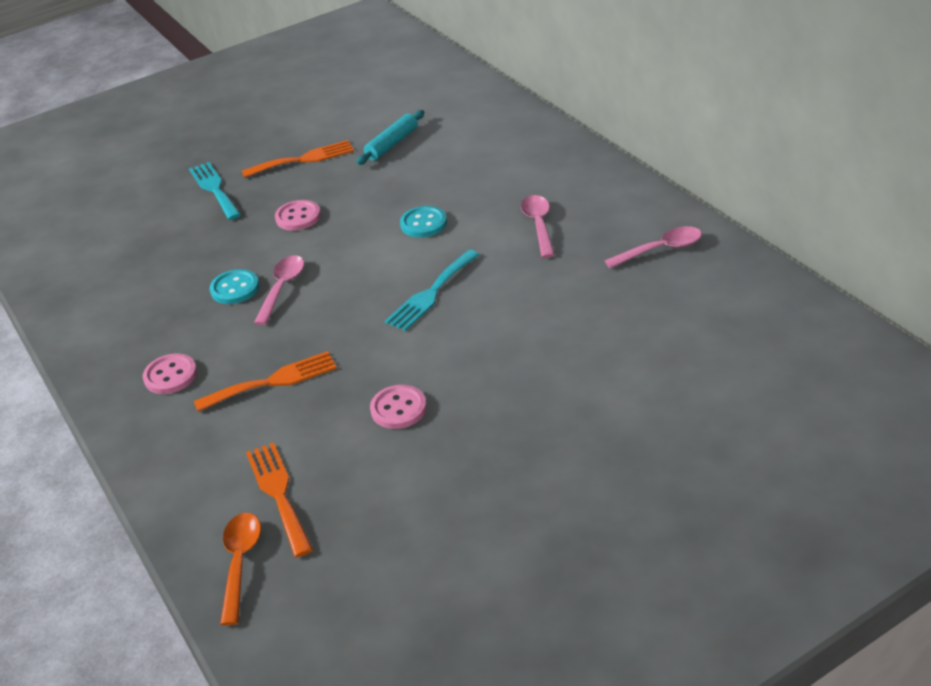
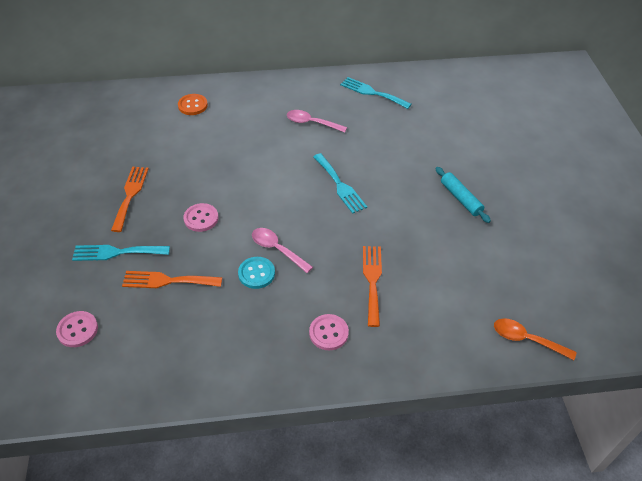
camera: 70 degrees left, 10 degrees up
orange fork [246,442,313,557] -> orange fork moved to [122,271,222,288]
turquoise rolling pin [356,110,424,165] -> turquoise rolling pin moved to [435,167,491,223]
pink button [370,385,427,429] -> pink button moved to [56,311,98,347]
turquoise button [400,206,447,238] -> none
pink spoon [605,226,702,268] -> turquoise fork [340,77,412,109]
none -> orange button [178,94,208,115]

